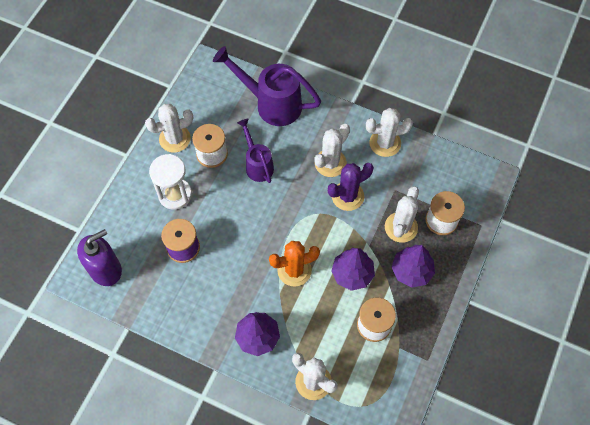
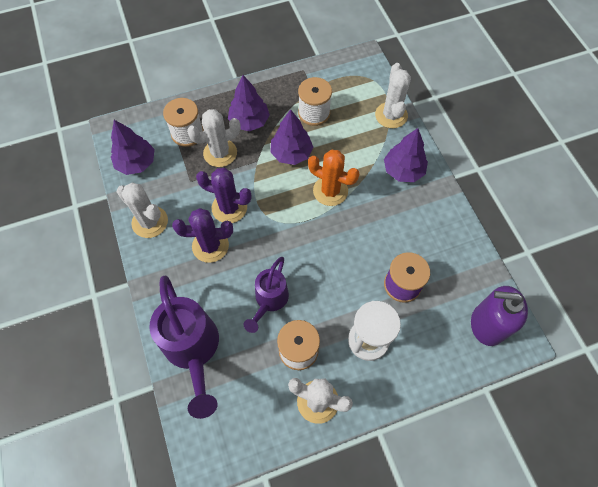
camera: 135 degrees left, 0 degrees up
white cactus [314,124,350,177] -> purple cactus [172,208,233,263]
none -> purple tree [111,120,155,175]

